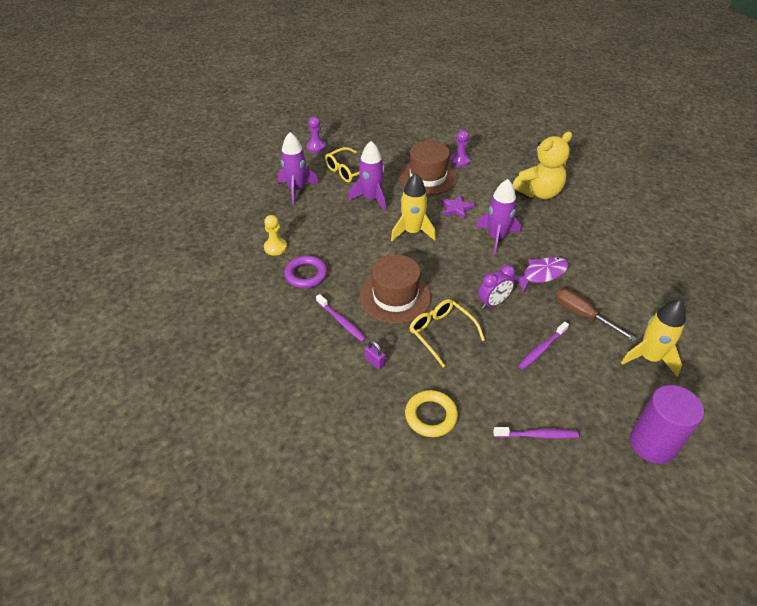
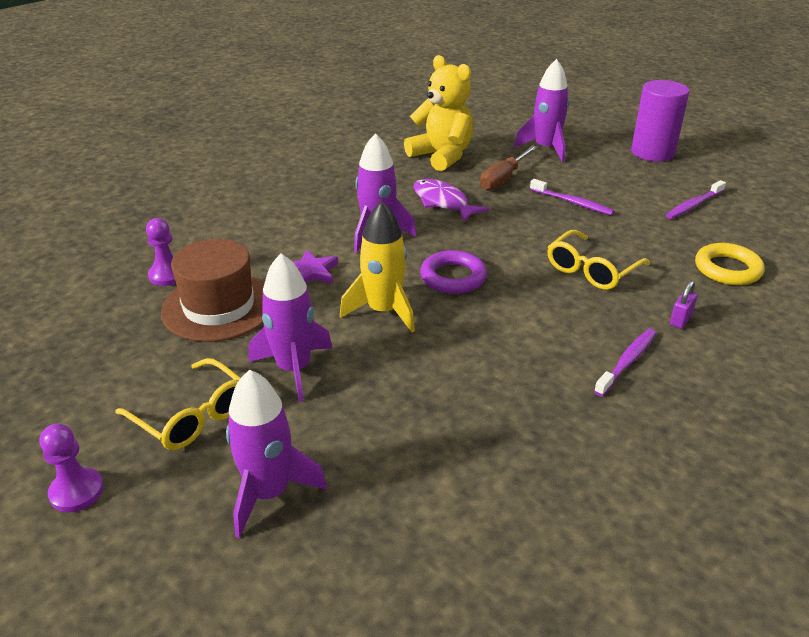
camera: 100 degrees left, 10 degrees down
yellow pawn [264,215,287,256] -> none
purple ring [284,256,327,288] -> purple ring moved to [420,250,487,294]
brown hat [360,254,431,324] -> none
purple clock [478,265,515,309] -> none
purple toothbrush [493,427,579,439] -> purple toothbrush turned 120 degrees counterclockwise [666,180,726,219]
yellow teddy bear [513,132,572,199] -> yellow teddy bear moved to [404,55,473,171]
yellow rocket [621,299,686,376] -> purple rocket [514,59,569,162]

